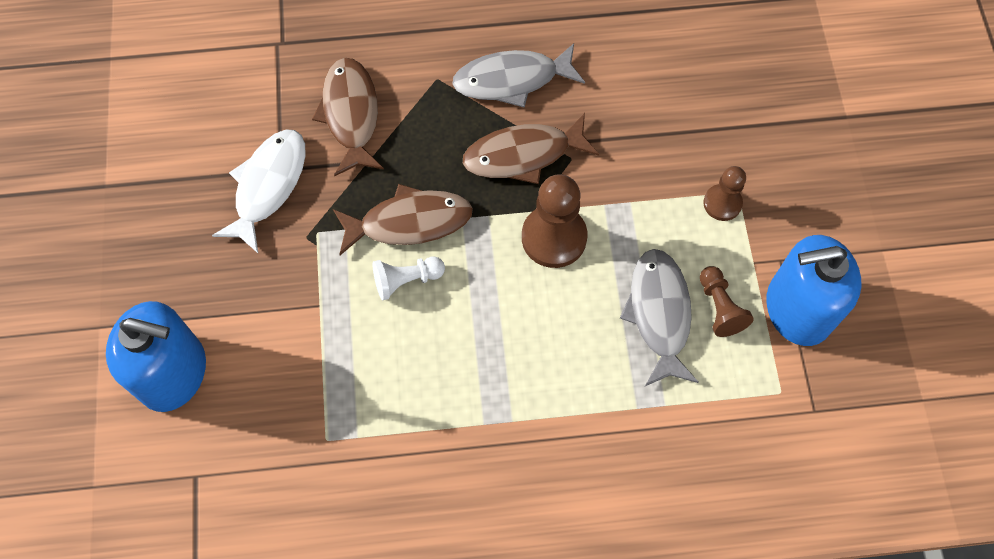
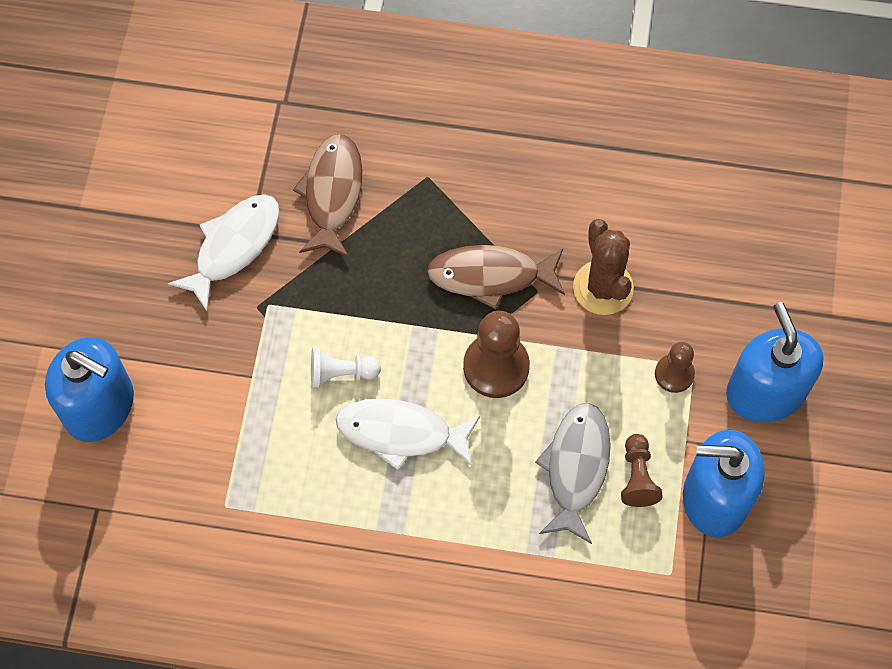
camera: 15 degrees right, 0 degrees up
brown fish [333,184,473,255] -> none
grey fish [452,43,585,108] -> none
none -> white fish [336,398,480,470]
none -> brown cactus [573,219,634,315]
none -> blue soap dispenser [726,302,824,422]

